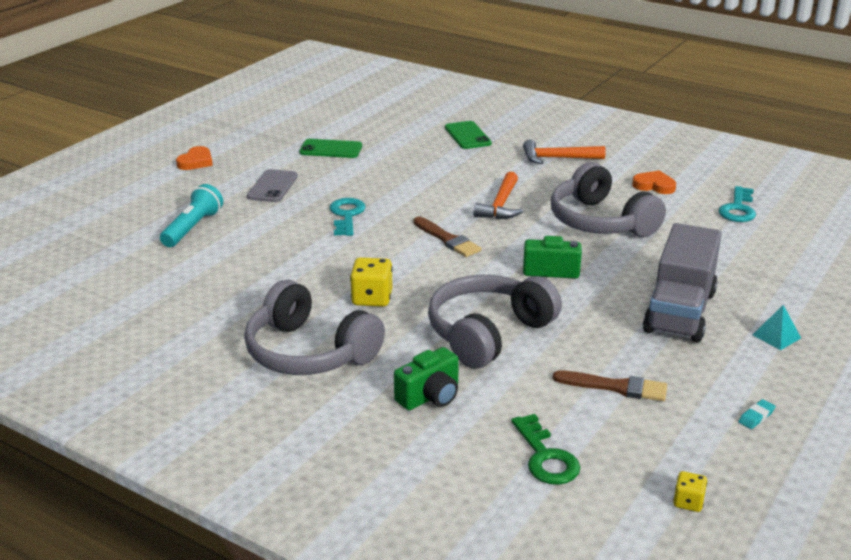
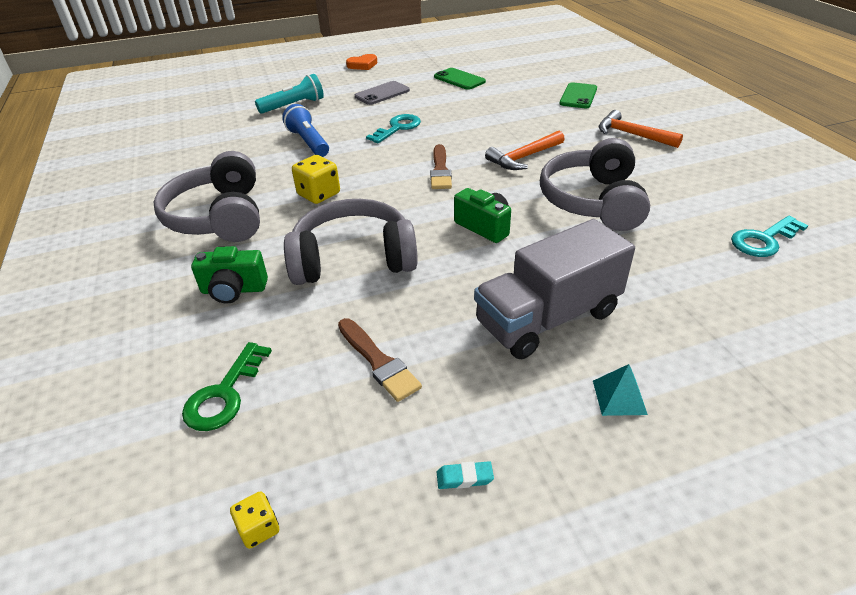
camera: 40 degrees right, 10 degrees up
orange heart [632,170,676,194] -> none
none -> blue flashlight [282,104,329,157]

